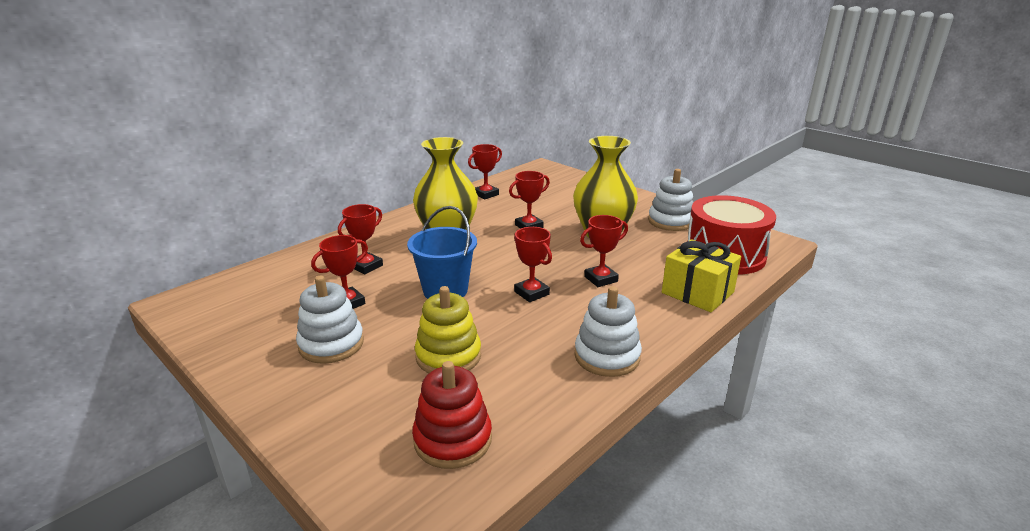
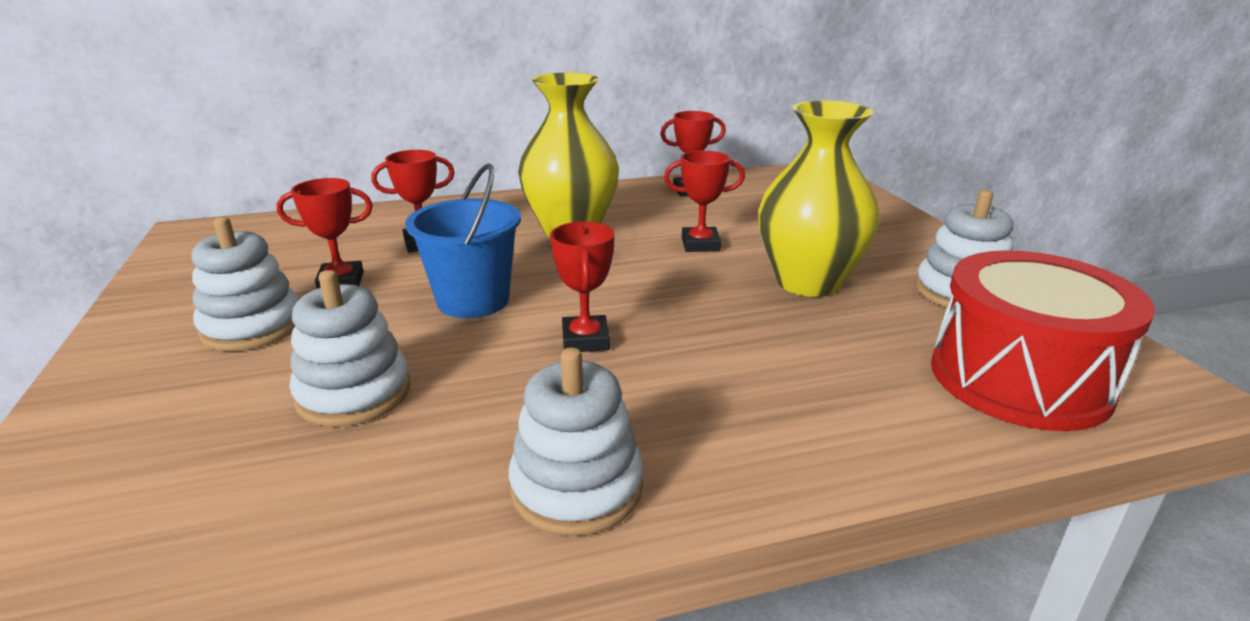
camera: 30 degrees right, 0 degrees up
red stacking toy [412,361,492,469] -> none
yellow stacking toy [415,286,481,373] -> white stacking toy [289,270,411,427]
red trophy [580,215,628,287] -> none
yellow gift [662,239,741,312] -> none

